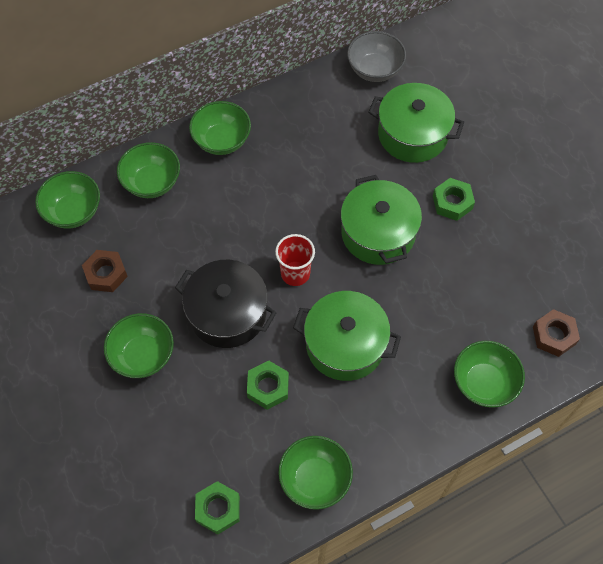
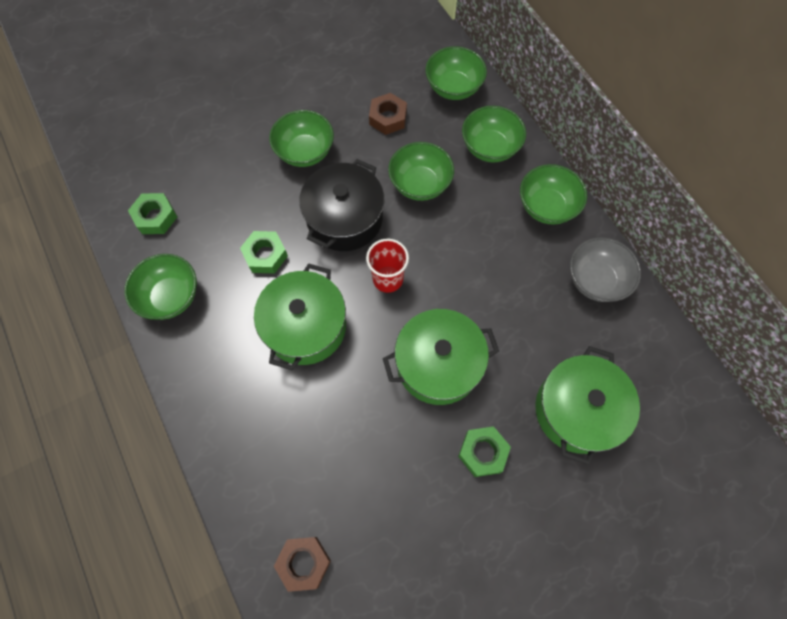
camera: 90 degrees right, 5 degrees up
grey bowl [347,31,406,82] -> grey bowl moved to [570,237,641,302]
green bowl [454,341,525,408] -> green bowl moved to [388,142,454,201]

